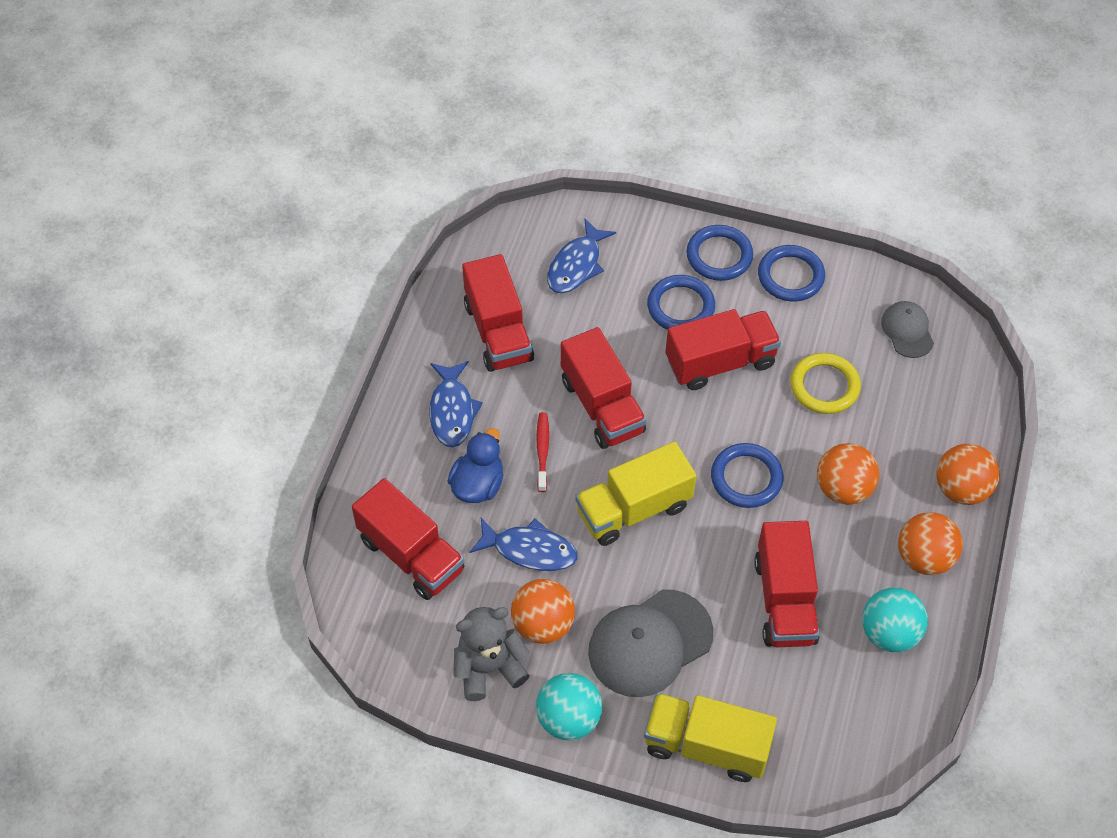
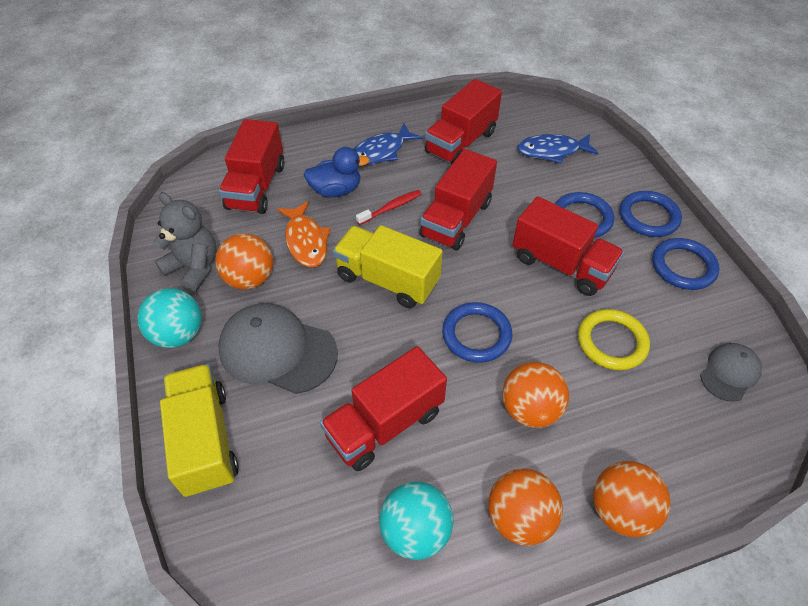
camera: 55 degrees right, 5 degrees down
blue fish [469,518,578,571] -> orange fish [277,201,331,267]

